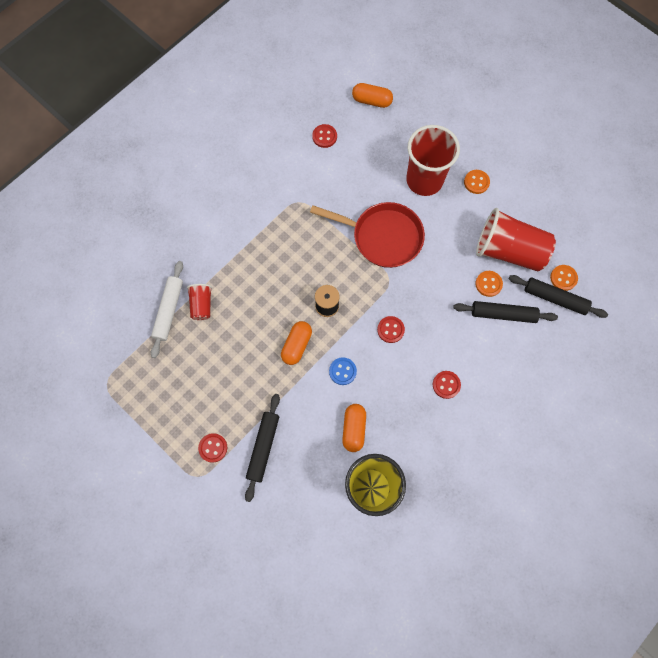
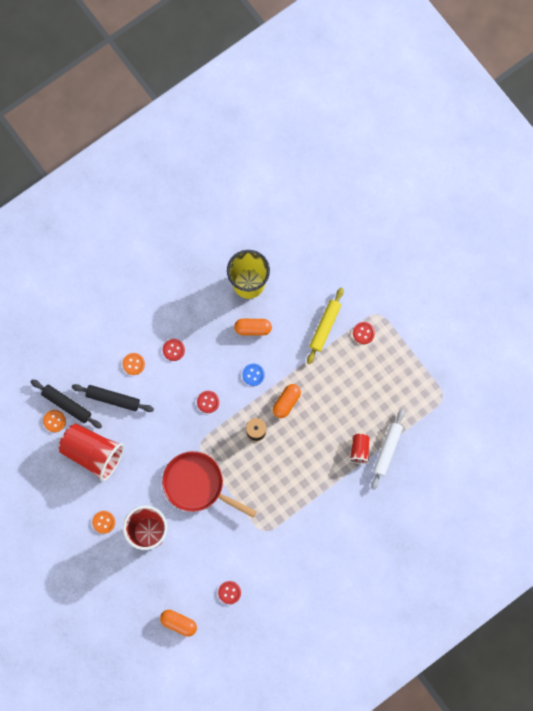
camera: 170 degrees left, 5 degrees up
black rolling pin [245,394,280,502] -> yellow rolling pin [307,288,344,364]
orange capsule [342,404,366,452] -> orange capsule turned 75 degrees clockwise [234,319,272,336]
orange button [476,271,503,297] -> orange button moved to [123,353,145,375]

